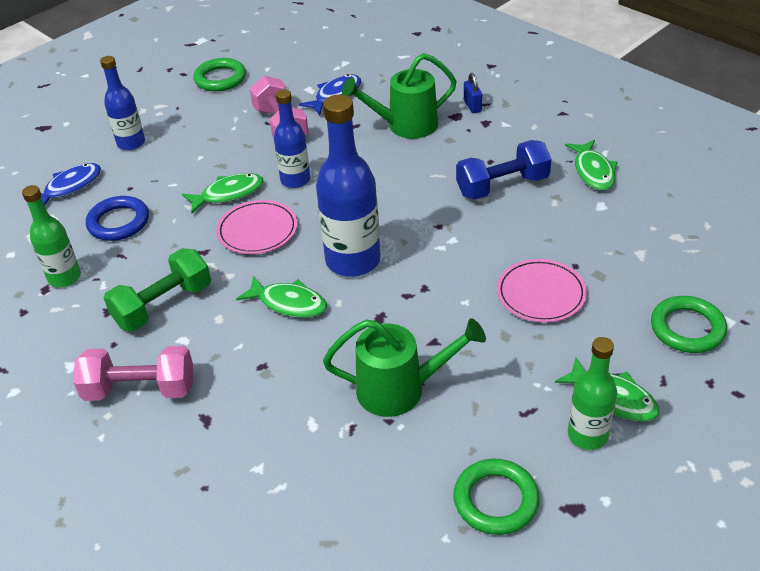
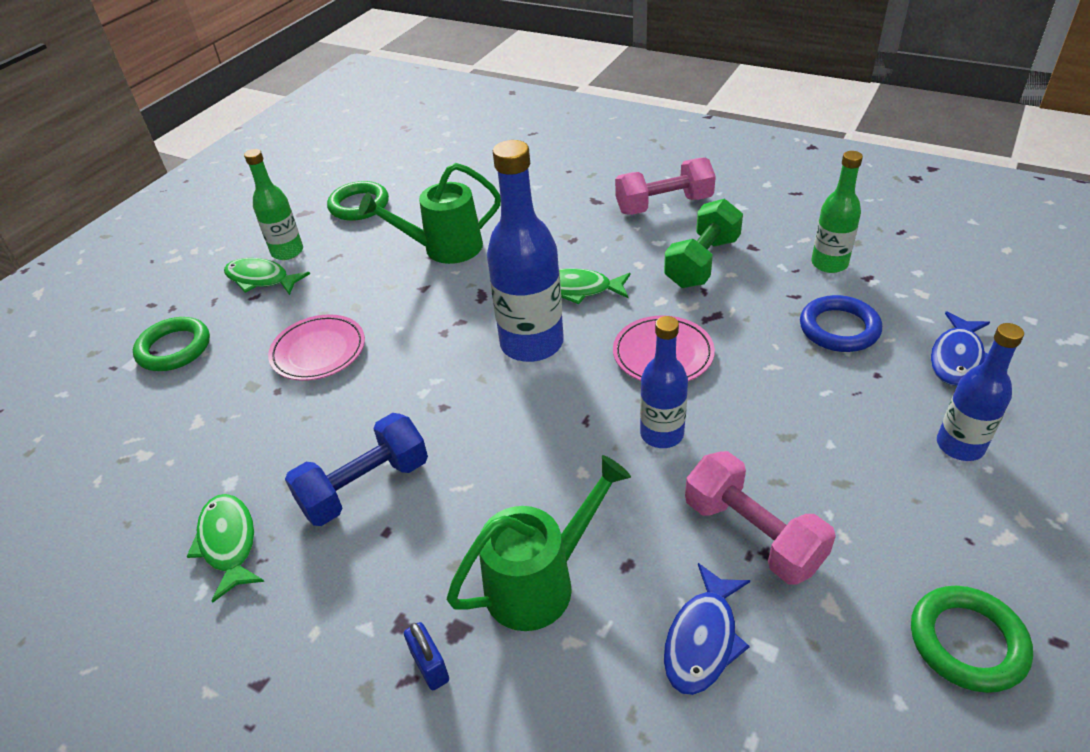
camera: 165 degrees right, 0 degrees up
green fish [182,173,264,213] -> none

